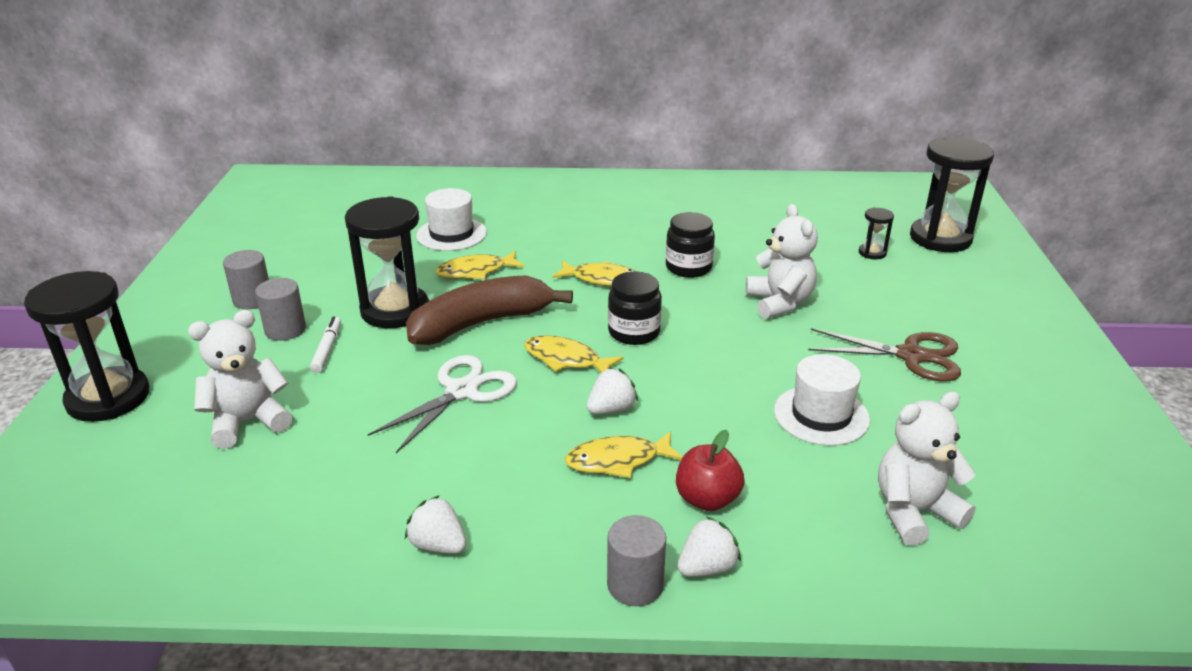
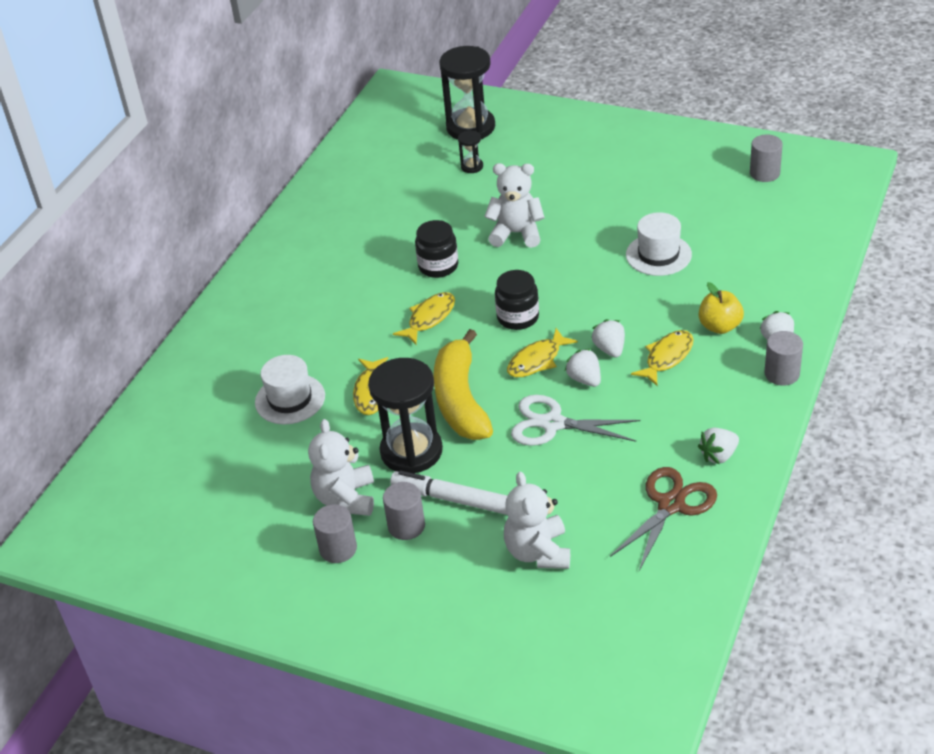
camera: 65 degrees left, 10 degrees up
black hourglass [24,271,150,422] -> none
white marker [310,316,341,373] -> white marker [390,470,507,515], size x1.69
white scissors [368,355,517,453] -> white scissors turned 45 degrees counterclockwise [511,395,640,446]
brown banana [406,275,573,345] -> yellow banana [434,329,493,440]
yellow fish [565,431,683,478] -> yellow fish turned 150 degrees counterclockwise [631,330,693,386]
red apple [676,430,745,511] -> yellow apple [699,282,744,334]
brown scissors [808,328,961,382] -> brown scissors moved to [610,467,717,571]
white teddy bear [878,391,976,546] -> white teddy bear moved to [308,419,374,516]
none -> white strawberry [565,349,601,387]
none -> grey cylinder [750,134,783,182]

